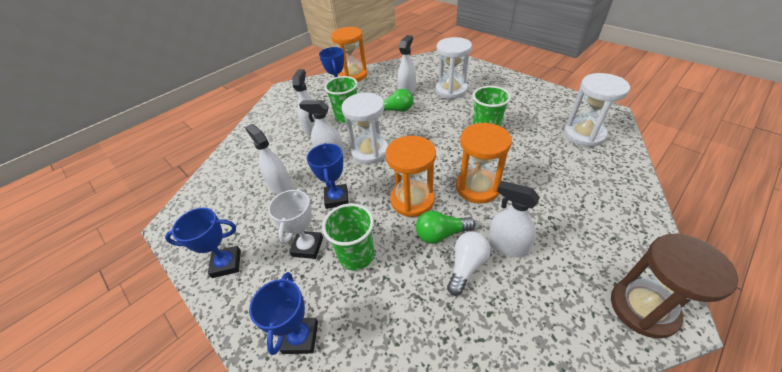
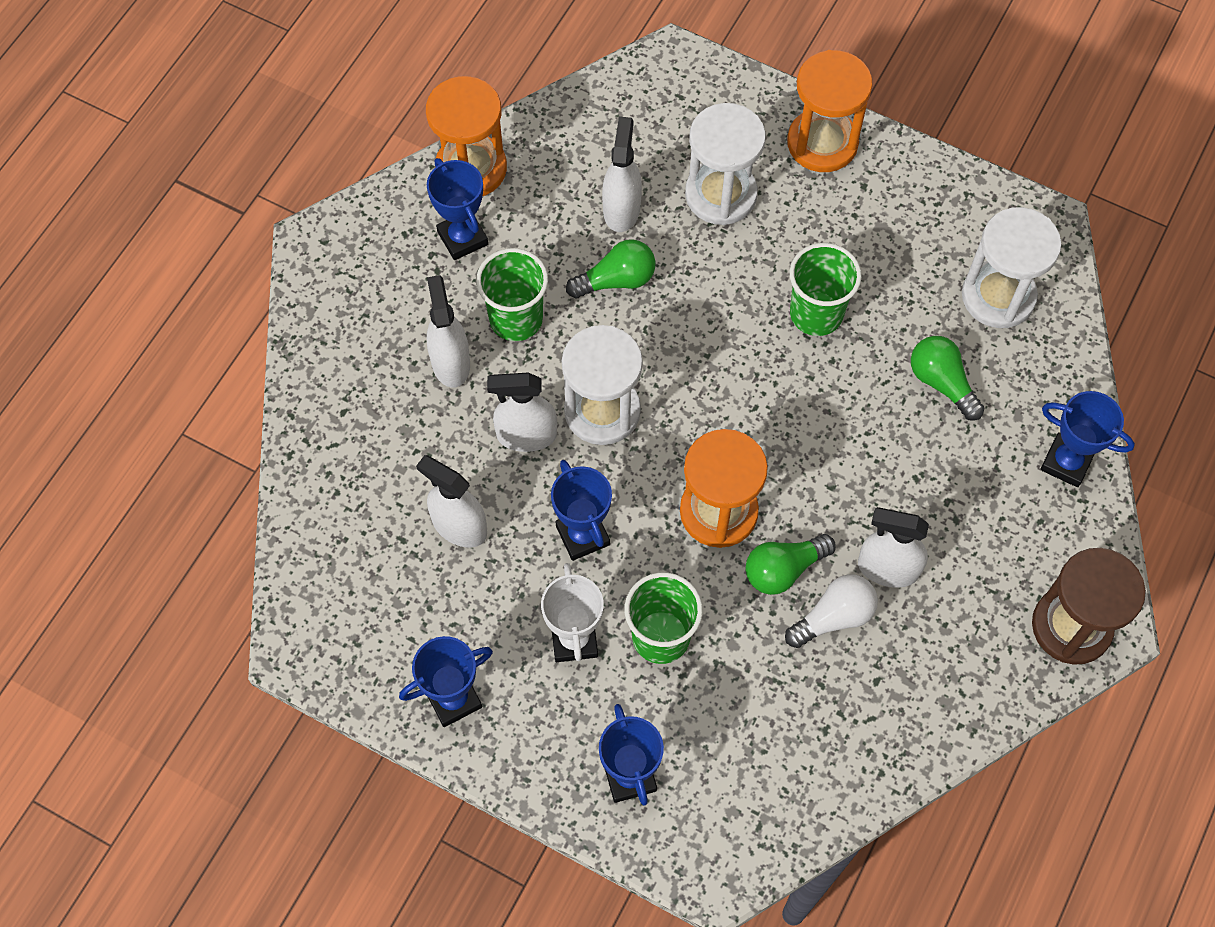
camera: 20 degrees left, 20 degrees up
white light bulb [447,231,491,296] -> white light bulb turned 45 degrees clockwise [785,574,878,648]
orange hourglass [456,122,512,204] -> orange hourglass moved to [787,50,873,172]
none -> green light bulb [911,336,985,421]
none -> blue trophy [1040,391,1135,487]

